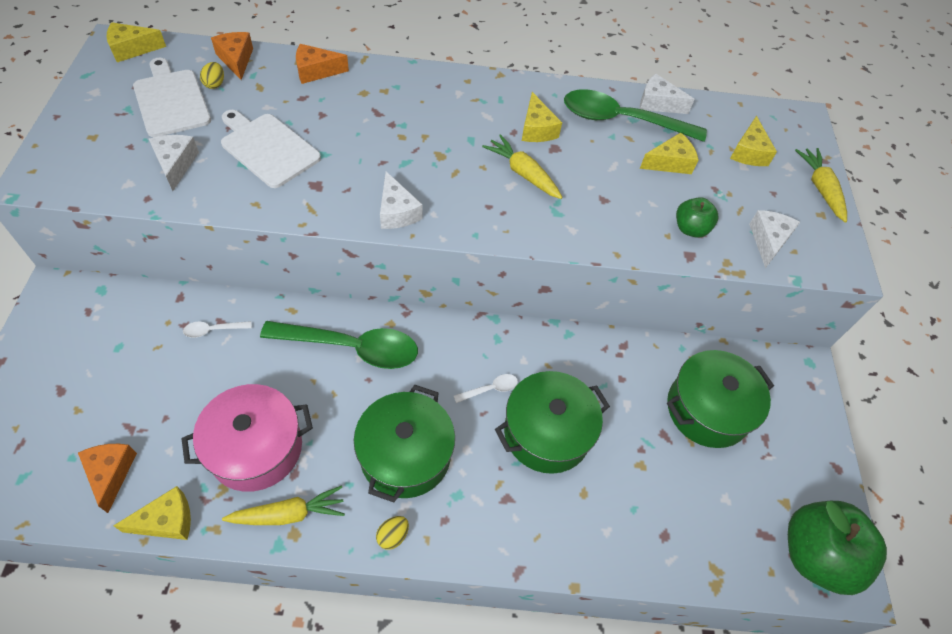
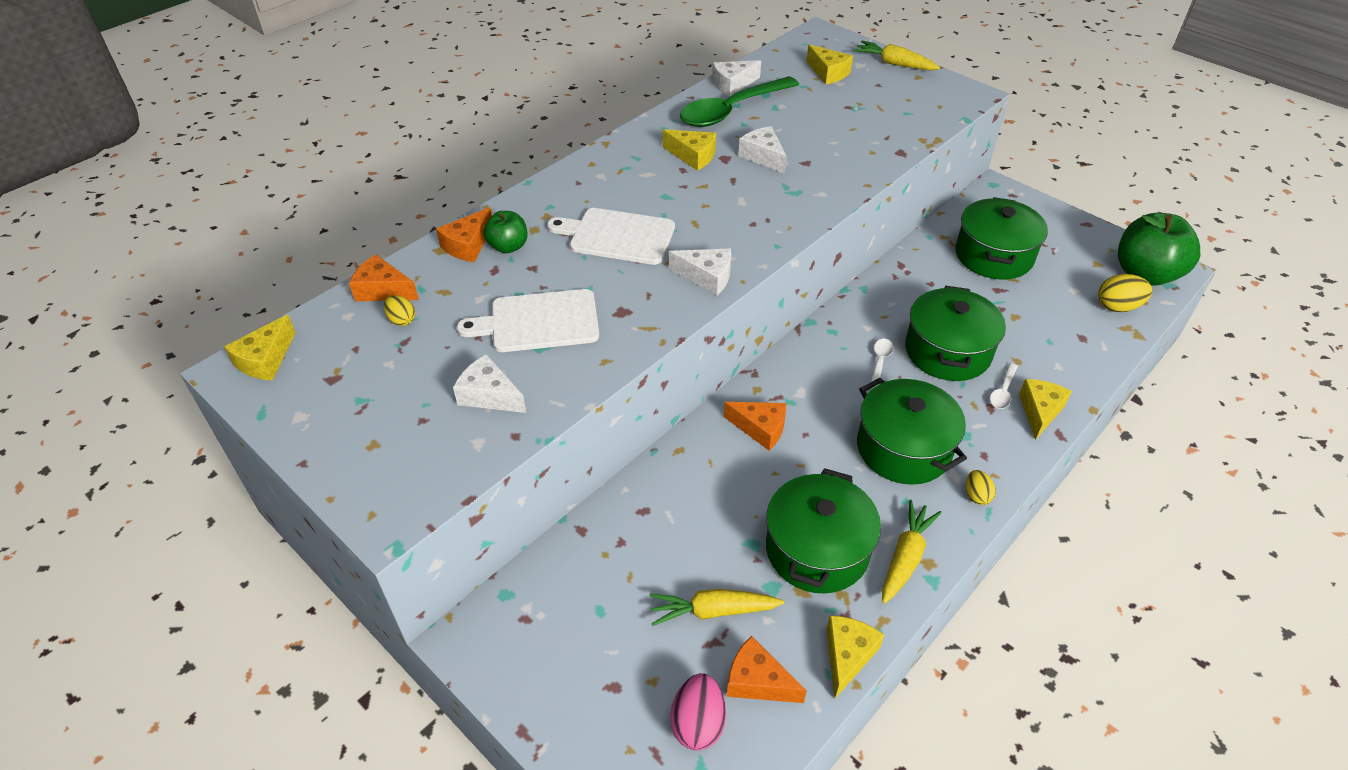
camera: 45 degrees left, 10 degrees down
white cutting board [133,58,211,137] -> white cutting board moved to [547,208,675,265]
pink pot [181,384,313,492] -> green pot [766,468,881,593]
white spoon [183,321,252,338] -> white spoon moved to [990,363,1018,409]
green spoon [260,321,418,369] -> orange cheese [724,402,786,450]
yellow carrot [482,134,562,199] -> yellow carrot moved to [650,589,784,626]
yellow cheese [640,132,699,174] -> yellow cheese moved to [1019,379,1072,440]
green apple [676,197,718,237] -> green apple moved to [484,211,527,253]
white cheese [749,210,800,268] -> white cheese moved to [738,126,787,174]
none -> pink egg [670,673,726,750]
none -> yellow egg [1098,274,1152,312]

